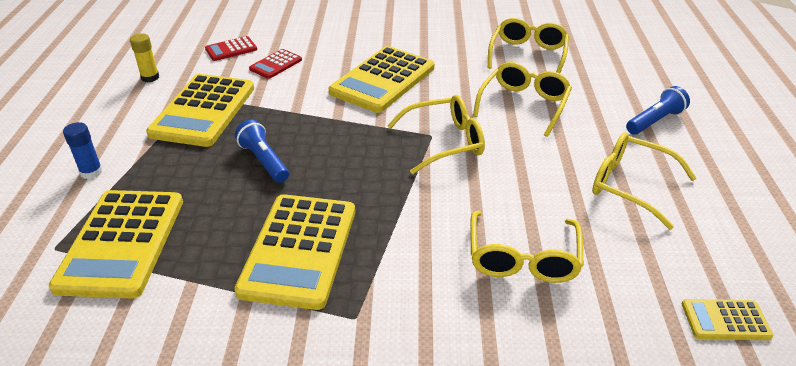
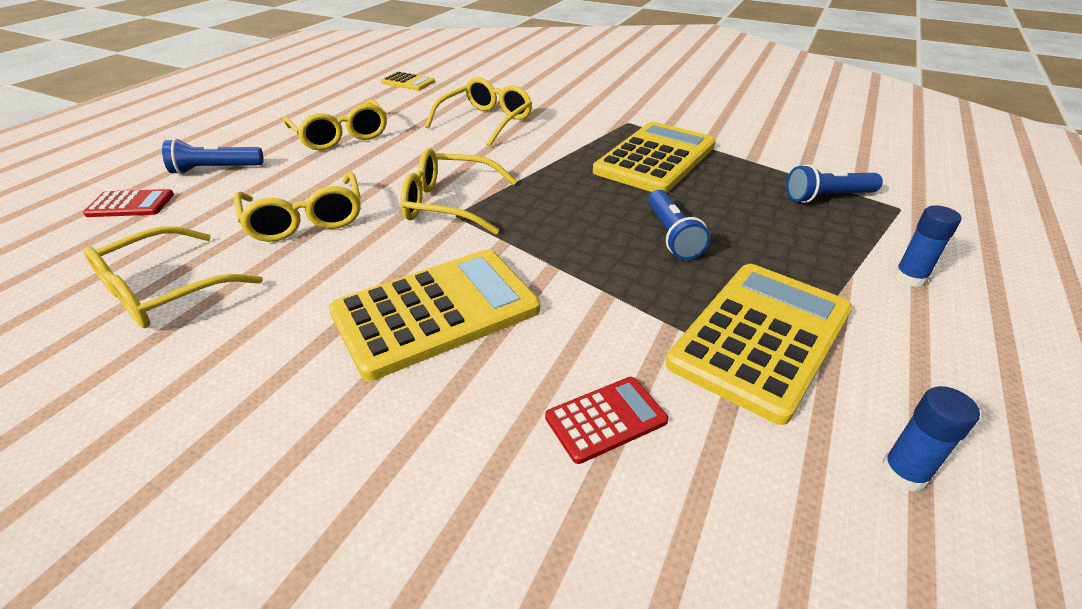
camera: 155 degrees left, 0 degrees up
yellow calculator [49,190,183,299] -> blue flashlight [786,164,883,203]
yellow glue stick [130,33,159,82] -> blue glue stick [881,386,980,492]
red calculator [205,36,257,61] -> red calculator moved to [83,189,174,217]
yellow glasses [473,62,572,137] -> yellow glasses turned 75 degrees counterclockwise [234,172,361,242]

